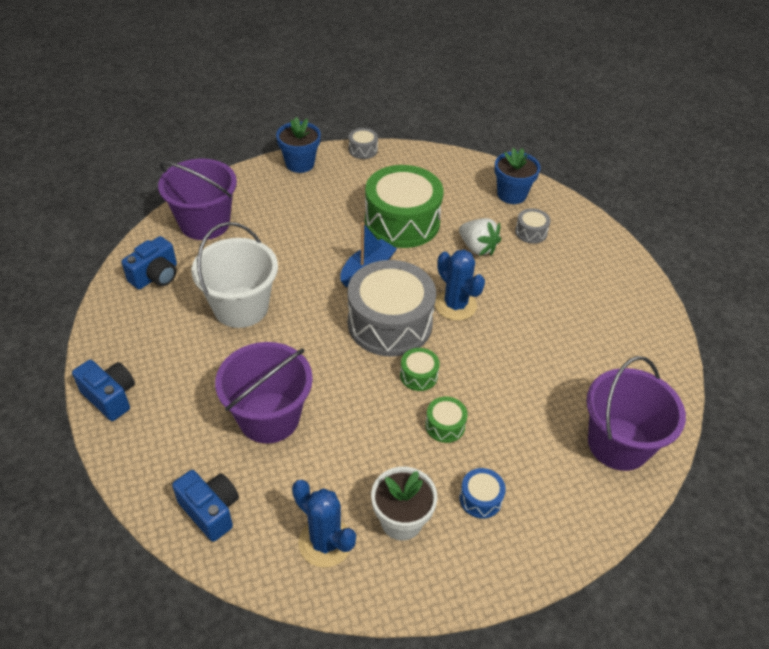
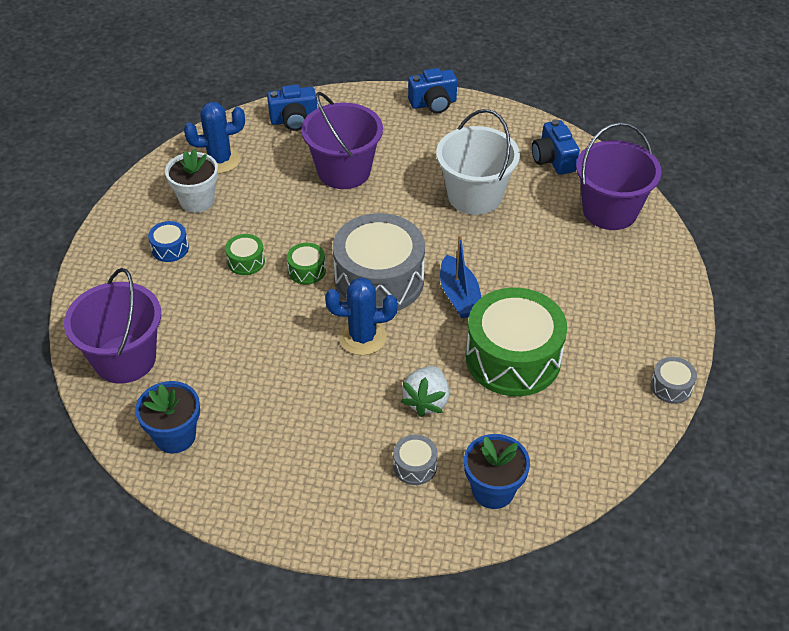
camera: 125 degrees right, 0 degrees up
blue flower pot [276,117,321,173] -> blue flower pot moved to [135,381,200,453]
white strawberry [459,218,501,256] -> white strawberry turned 60 degrees counterclockwise [401,366,449,417]

